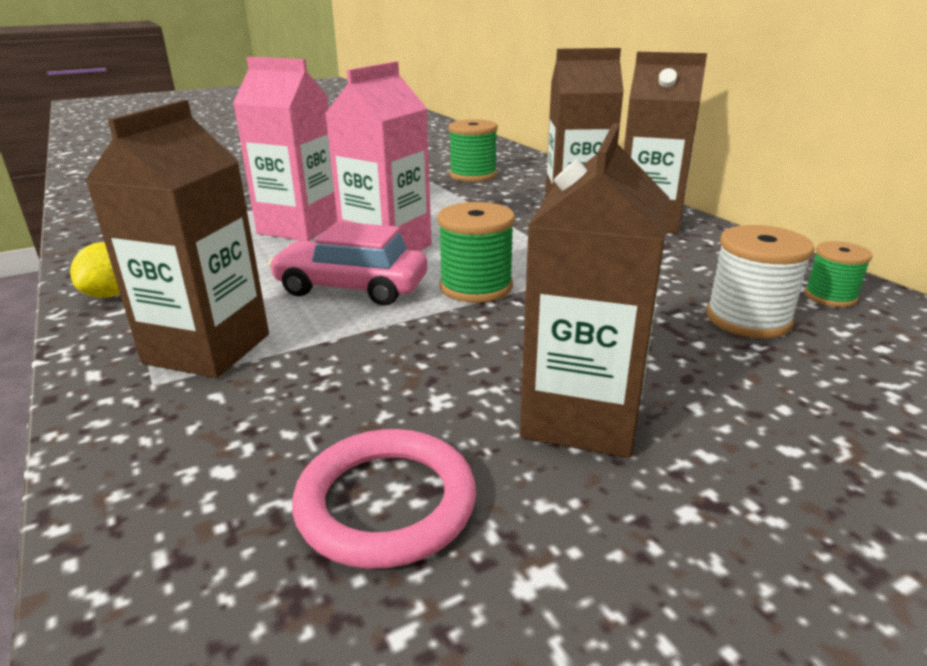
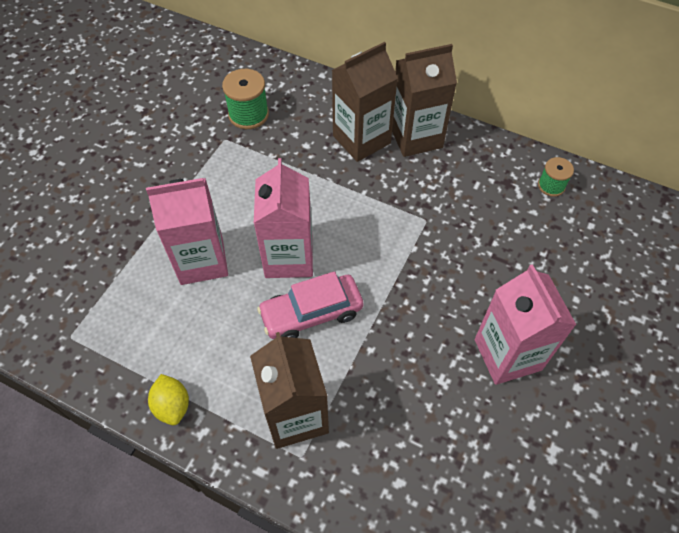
camera: 35 degrees left, 30 degrees up
pink ring [292,429,476,569] -> none
green spool [437,202,515,303] -> none
brown carton [520,123,669,458] -> pink carton [475,264,576,385]
white spool [706,225,815,338] -> none

